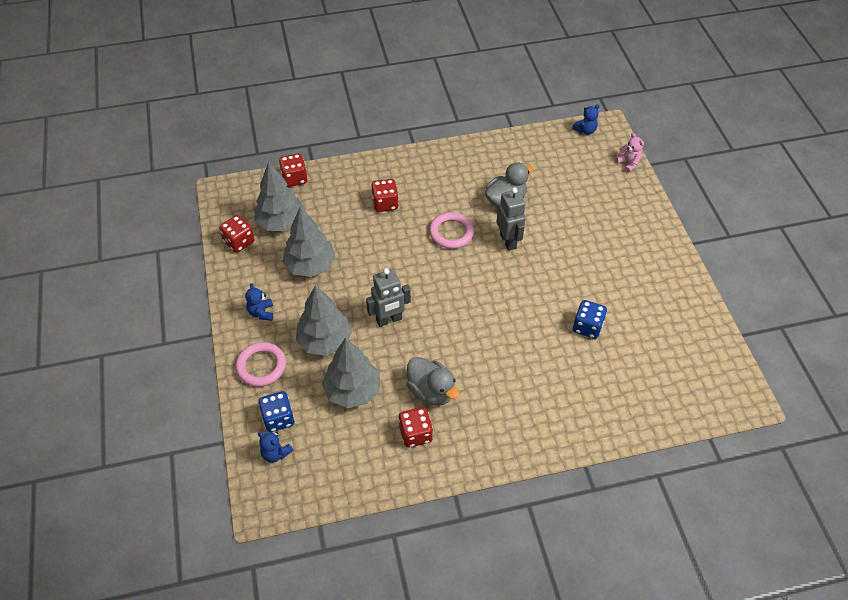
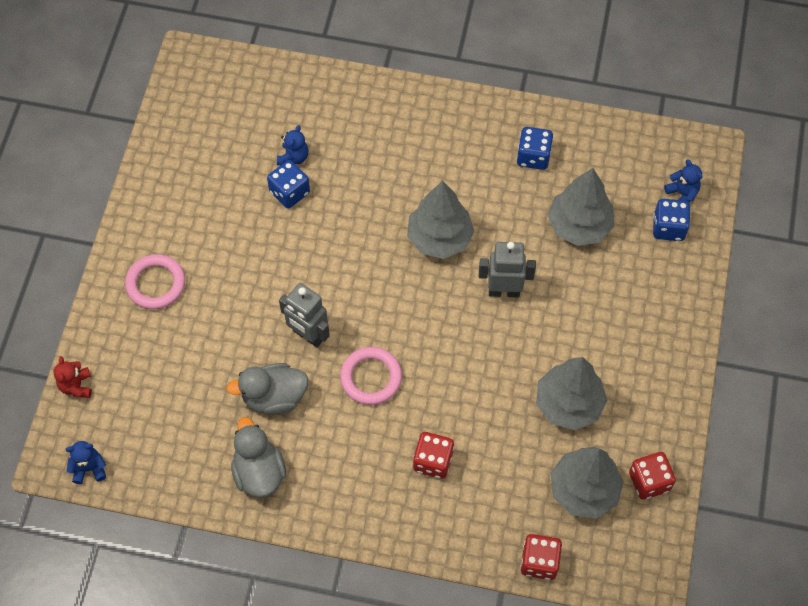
camera: 155 degrees left, 10 degrees up
pink ring [235,342,286,387] -> pink ring moved to [125,254,185,309]
blue teddy bear [245,283,273,321] -> blue teddy bear moved to [277,125,308,165]
grey tree [296,285,352,356] -> grey tree moved to [407,181,474,259]
red dice [399,407,433,448] -> blue dice [517,127,553,170]
grey duck [406,357,459,406] -> grey duck moved to [231,417,286,498]
grey robot [496,187,526,251] -> grey robot turned 60 degrees counterclockwise [279,283,330,348]
pink teddy bear [615,133,644,173] -> red teddy bear [53,356,92,398]

